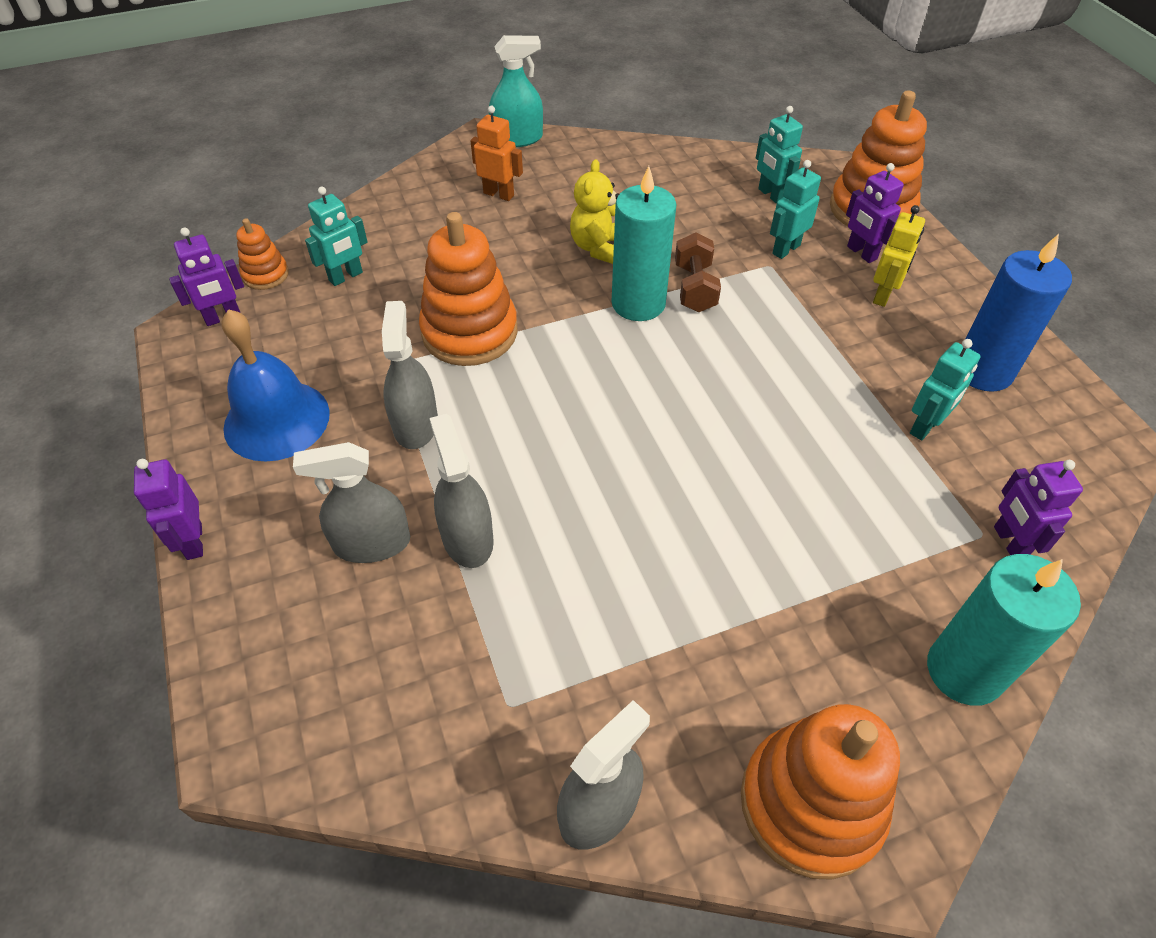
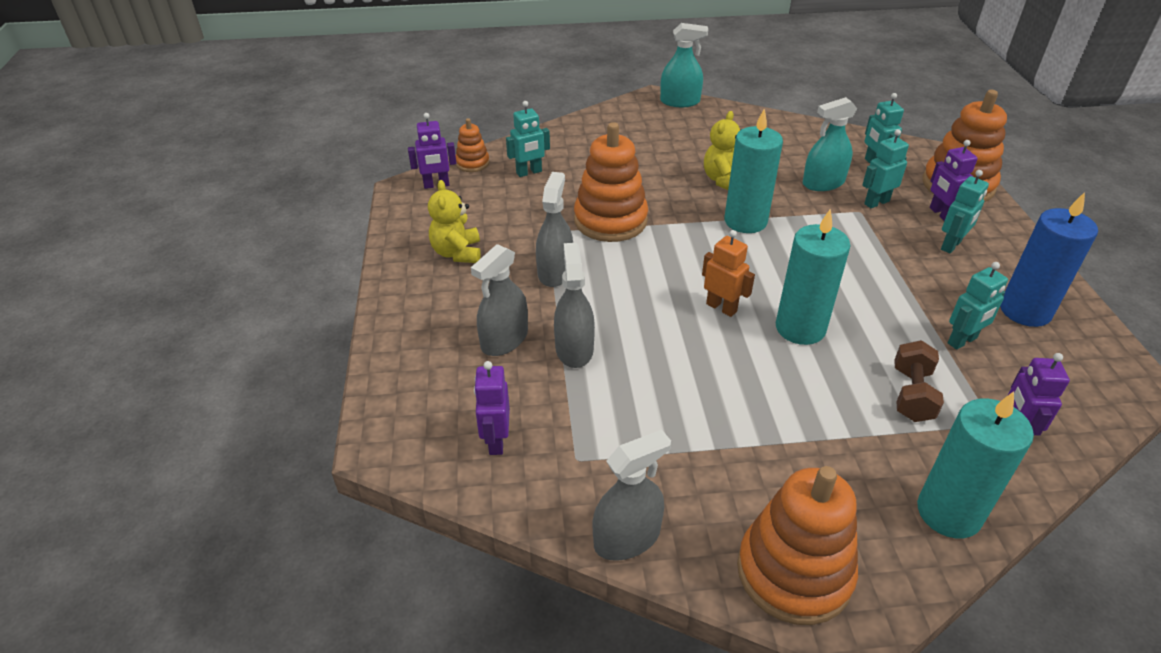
camera: 15 degrees right, 10 degrees down
purple robot [134,459,203,560] -> purple robot moved to [474,361,510,455]
blue bell [222,309,330,462] -> yellow teddy bear [428,180,481,263]
grey spray bottle [293,442,410,563] -> grey spray bottle turned 60 degrees counterclockwise [471,244,528,356]
orange robot [471,106,523,201] -> orange robot moved to [702,230,755,317]
brown dumbbell [675,232,721,312] -> brown dumbbell moved to [894,340,944,422]
yellow robot [873,205,925,307] -> turquoise robot [941,170,989,253]
none -> turquoise candle [776,209,851,345]
none -> turquoise spray bottle [803,97,857,191]

